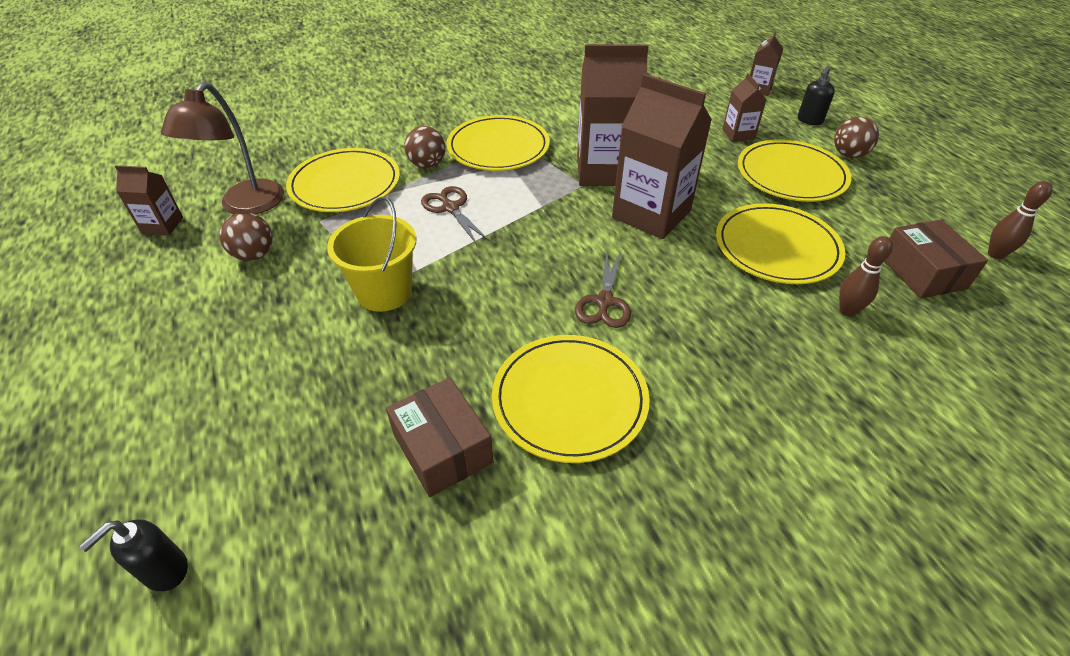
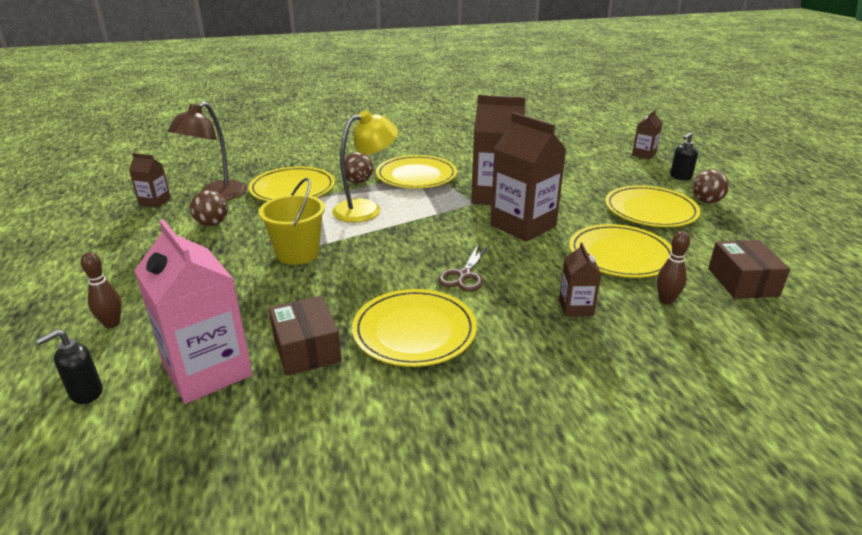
camera: 10 degrees right, 15 degrees down
brown scissors [421,186,490,244] -> yellow lamp [332,110,398,223]
brown carton [722,74,767,142] -> brown carton moved to [559,242,601,316]
brown bowling pin [988,181,1053,259] -> brown bowling pin moved to [81,252,122,328]
none -> pink carton [134,219,253,404]

